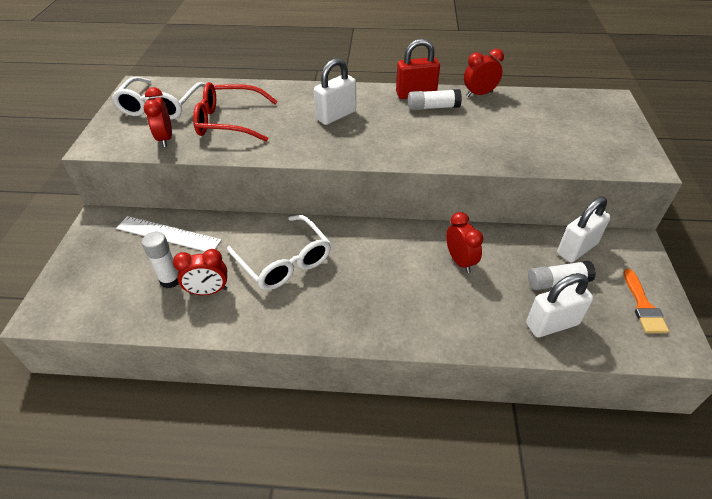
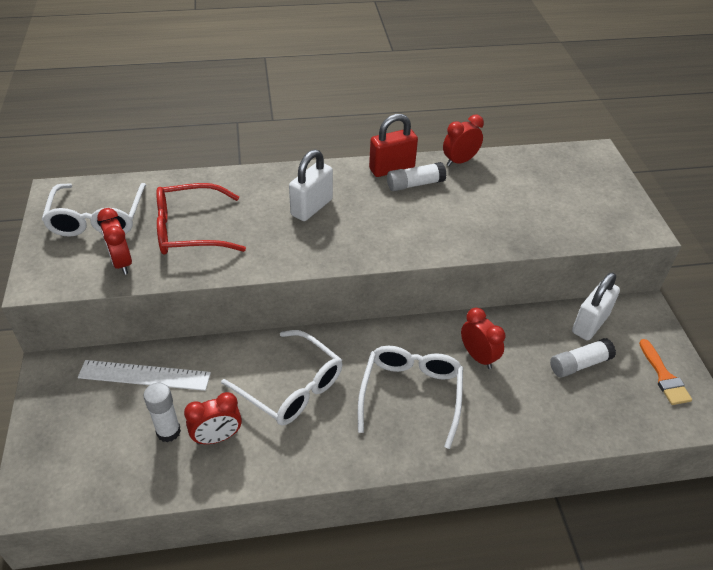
camera: 15 degrees left, 0 degrees up
white padlock [526,273,593,337] -> none
none -> white glasses [358,346,463,449]

